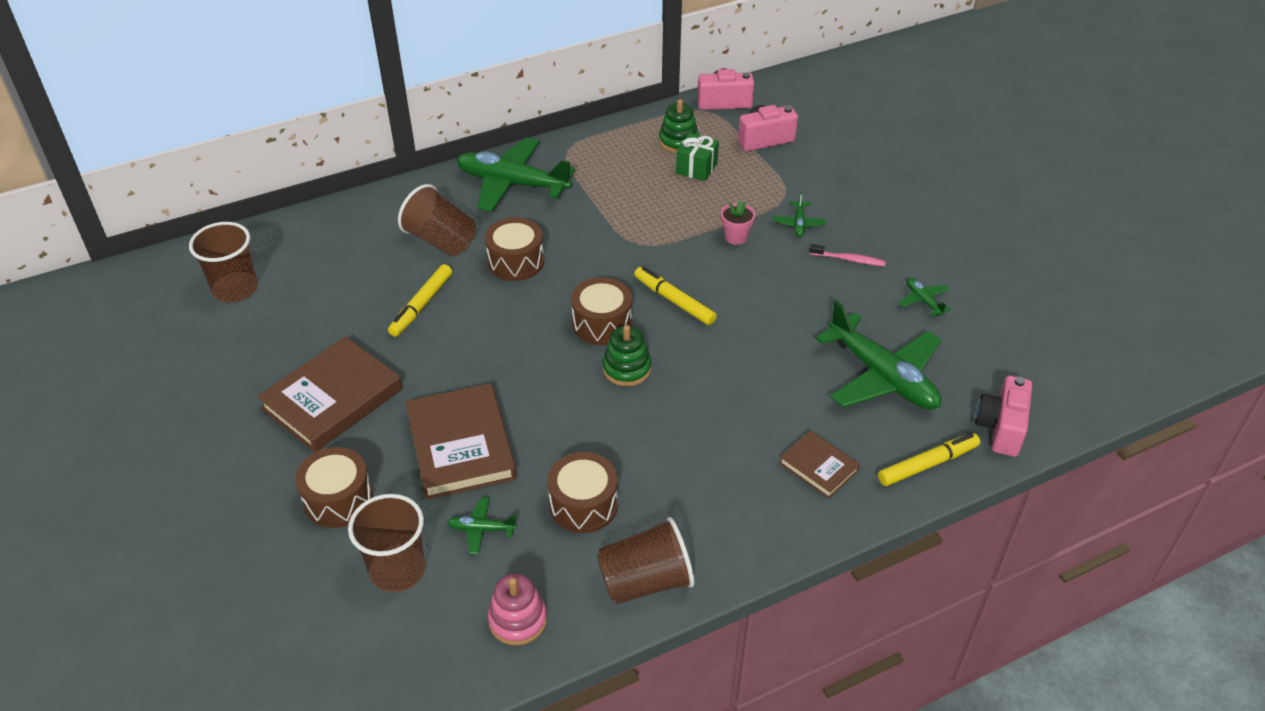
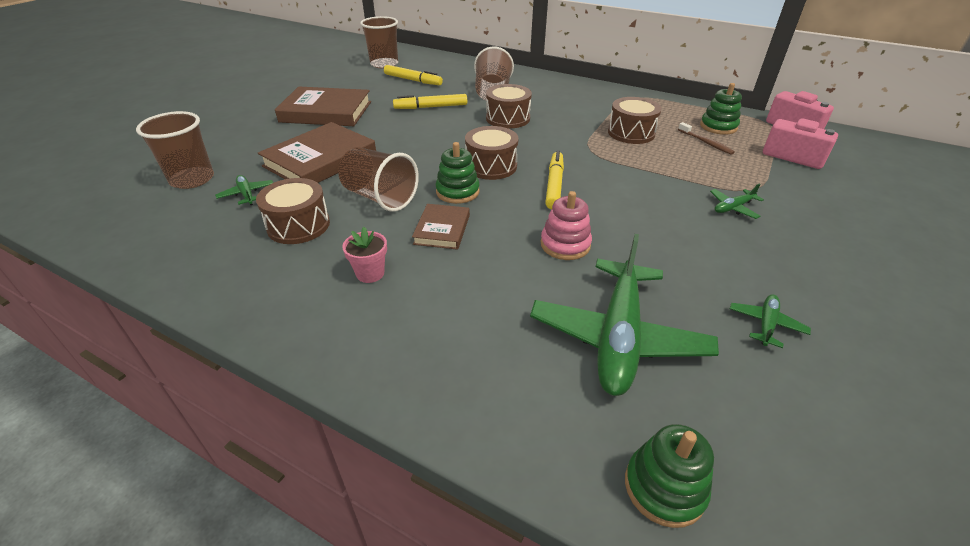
camera: 55 degrees right, 5 degrees down
brown drum [295,447,373,528] -> brown drum moved to [608,97,662,144]
green plane [457,137,575,212] -> none
pink stacking toy [488,574,547,646] -> pink stacking toy moved to [541,191,592,260]
brown cup [597,517,694,604] -> brown cup moved to [338,147,419,212]
green gift [676,133,719,181] -> brown toothbrush [678,122,735,155]
pink flower pot [721,200,755,245] -> pink flower pot moved to [342,227,387,283]
brown book [779,430,860,498] -> brown book moved to [412,204,470,250]
pink toothbrush [809,244,886,266] -> none
yellow marker [878,433,980,486] -> yellow marker moved to [384,65,443,85]
pink camera [975,376,1032,457] -> green stacking toy [625,424,714,528]

